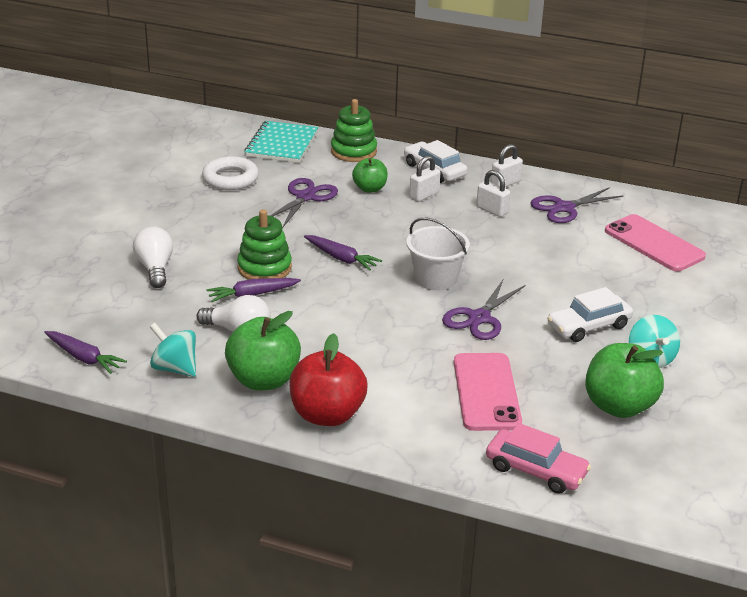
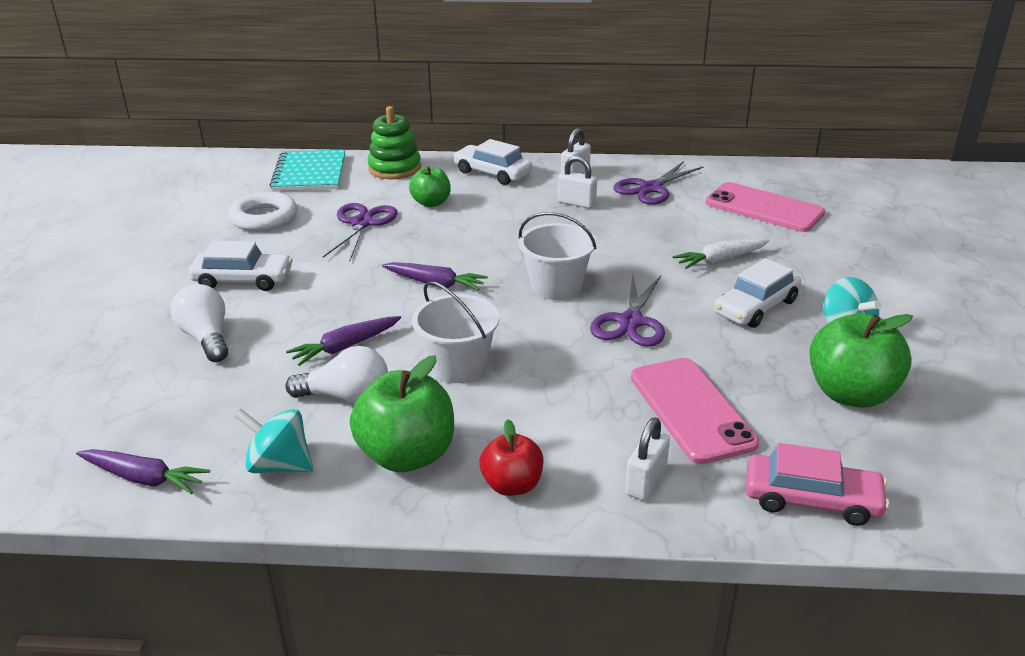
camera: 15 degrees left, 0 degrees up
green stacking toy [237,209,292,280] -> none
red apple [289,333,368,426] -> red apple [479,419,544,496], size x0.60
white padlock [410,155,440,202] -> white padlock moved to [625,417,670,501]
none -> white car [189,241,293,291]
none -> white bucket [412,281,500,383]
none -> white carrot [672,239,769,269]

